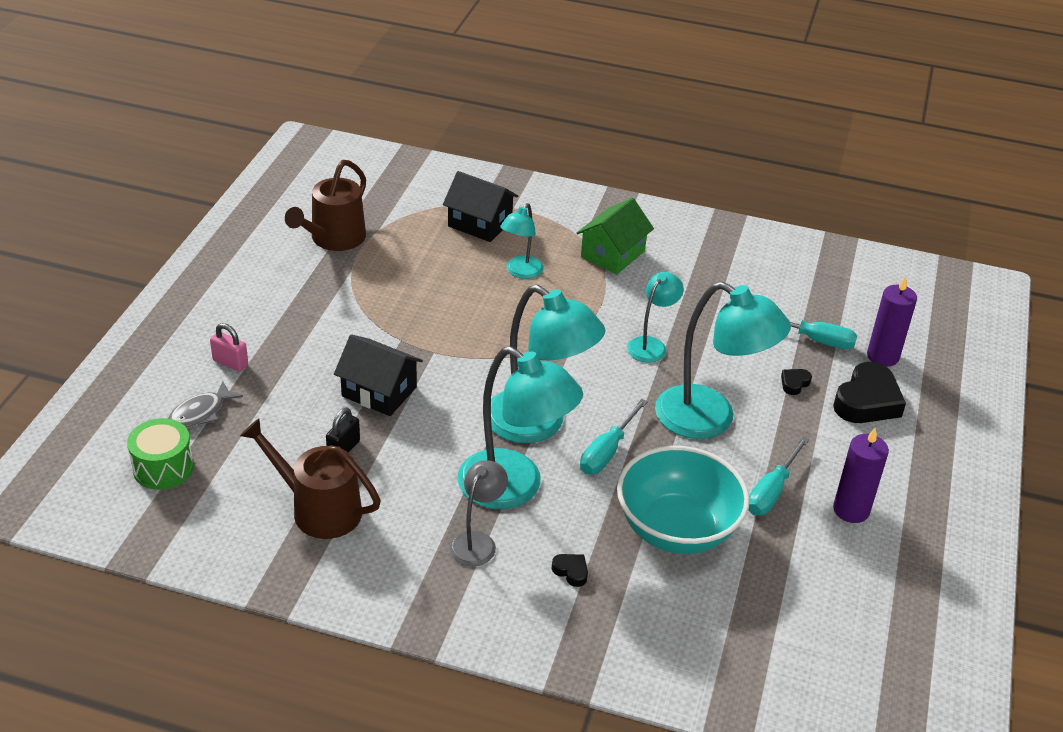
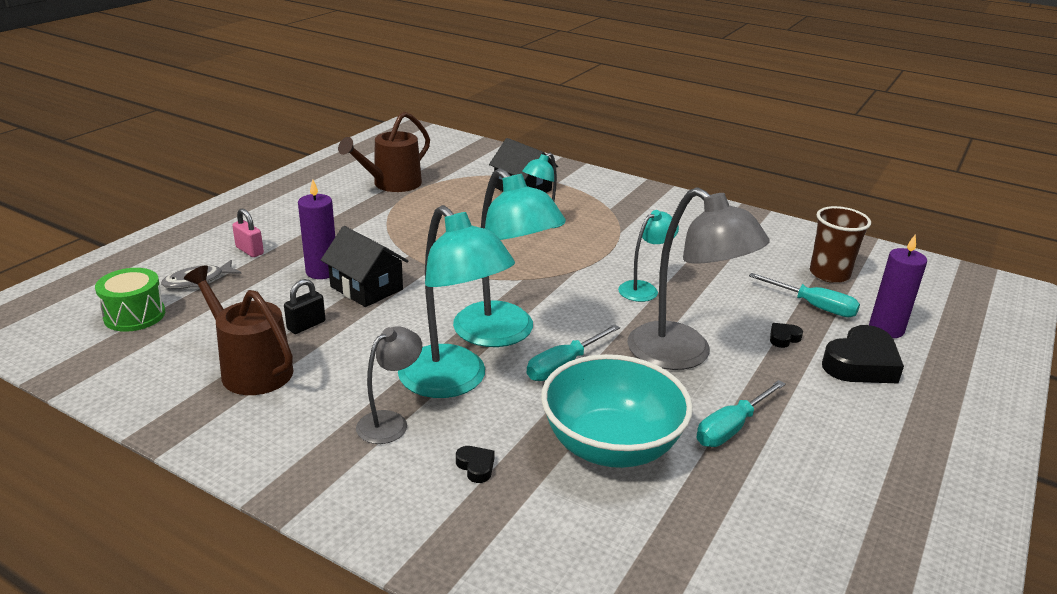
camera: 15 degrees right, 10 degrees down
green house [577,198,654,274] -> none
turquoise lamp [655,282,791,439] -> grey lamp [627,187,770,370]
purple candle [833,428,889,523] -> purple candle moved to [298,179,335,279]
none -> brown cup [810,206,871,283]

